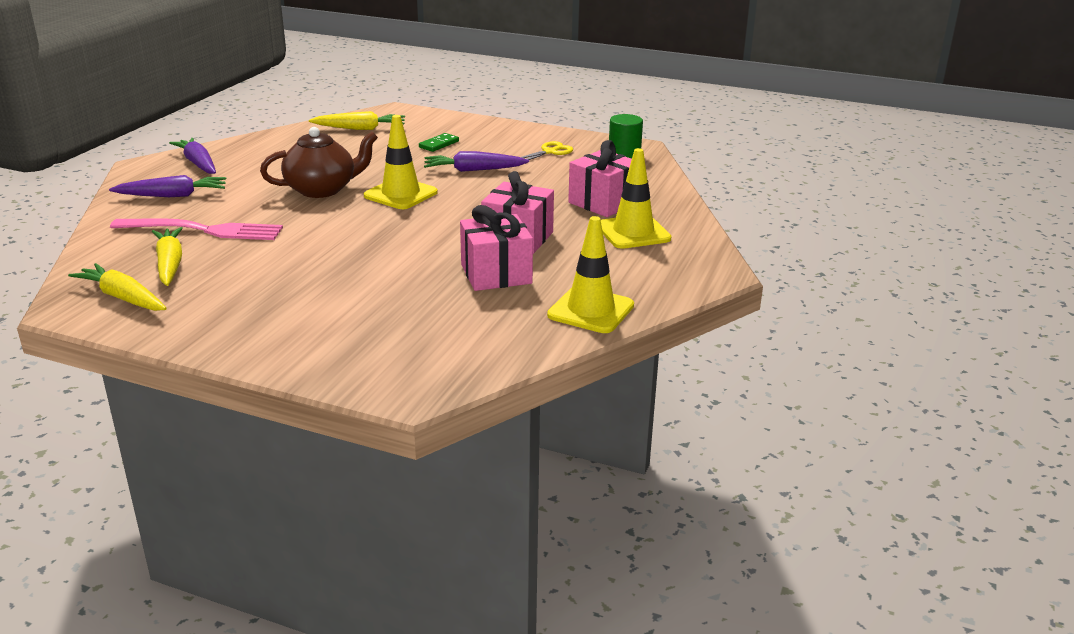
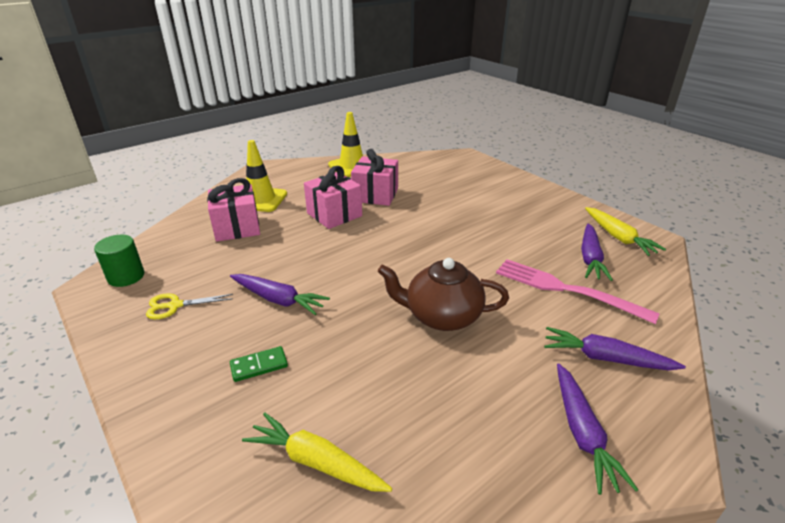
camera: 150 degrees left, 5 degrees up
yellow carrot [152,227,183,286] -> purple carrot [581,223,613,281]
yellow traffic cone [364,115,438,209] -> none

